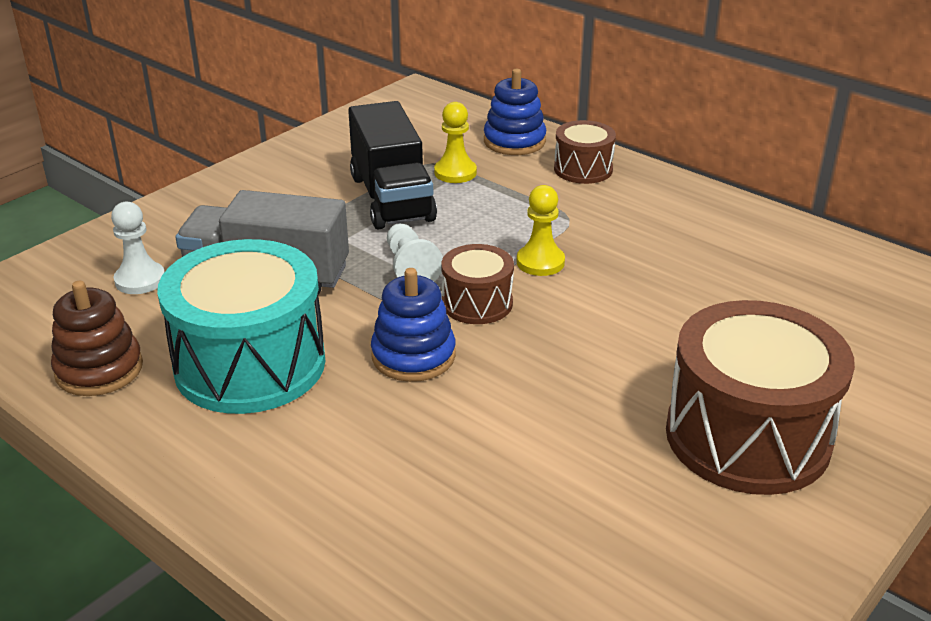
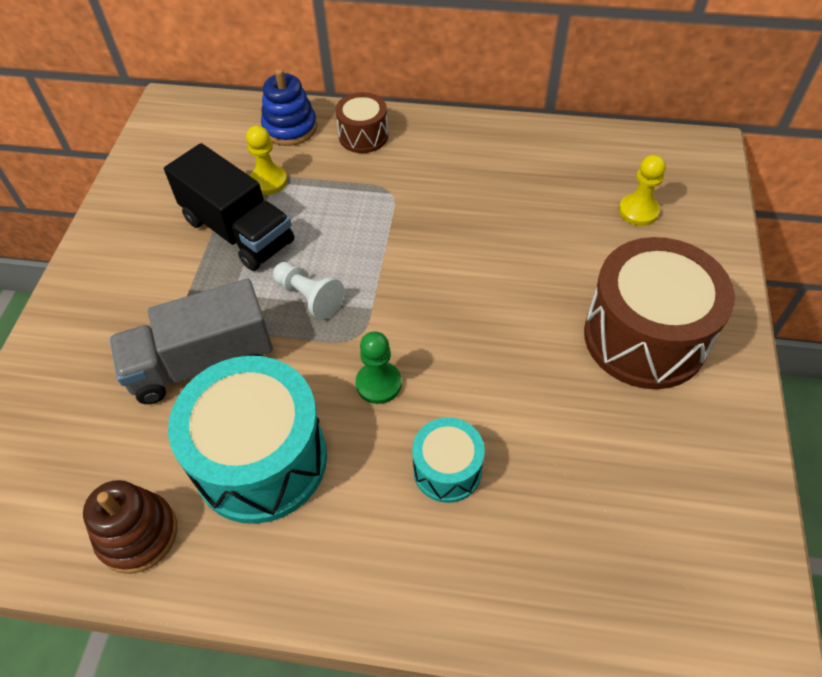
camera: 30 degrees left, 20 degrees up
white pawn [111,202,165,294] -> none
blue stacking toy [371,268,456,382] -> green pawn [356,332,402,404]
brown drum [441,244,514,324] -> none
yellow pawn [517,185,565,276] -> yellow pawn moved to [619,155,666,226]
none -> turquoise drum [412,417,485,503]

